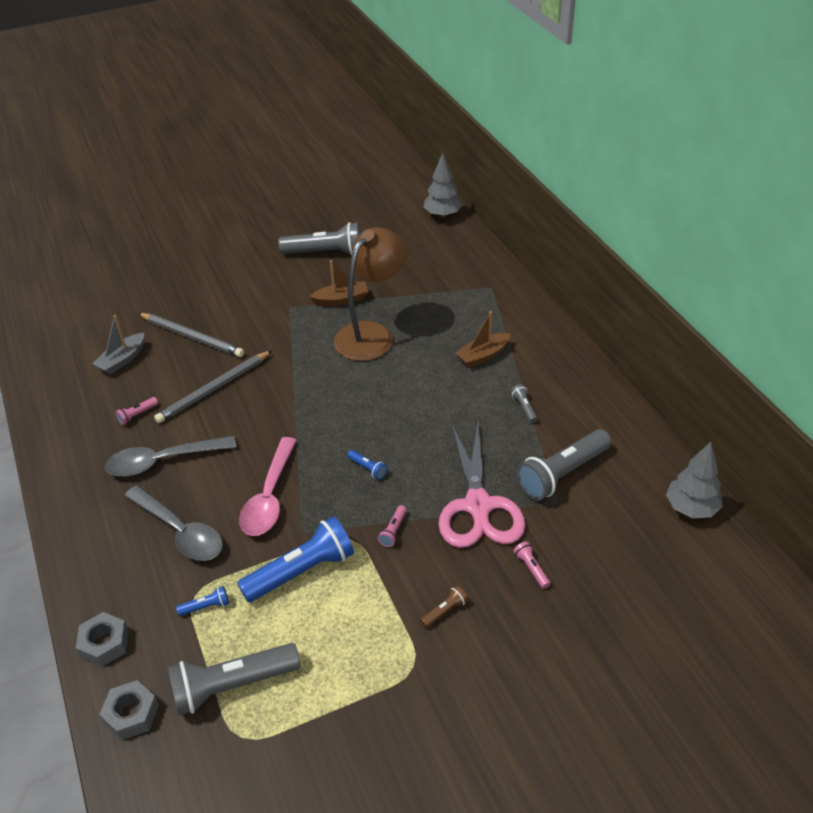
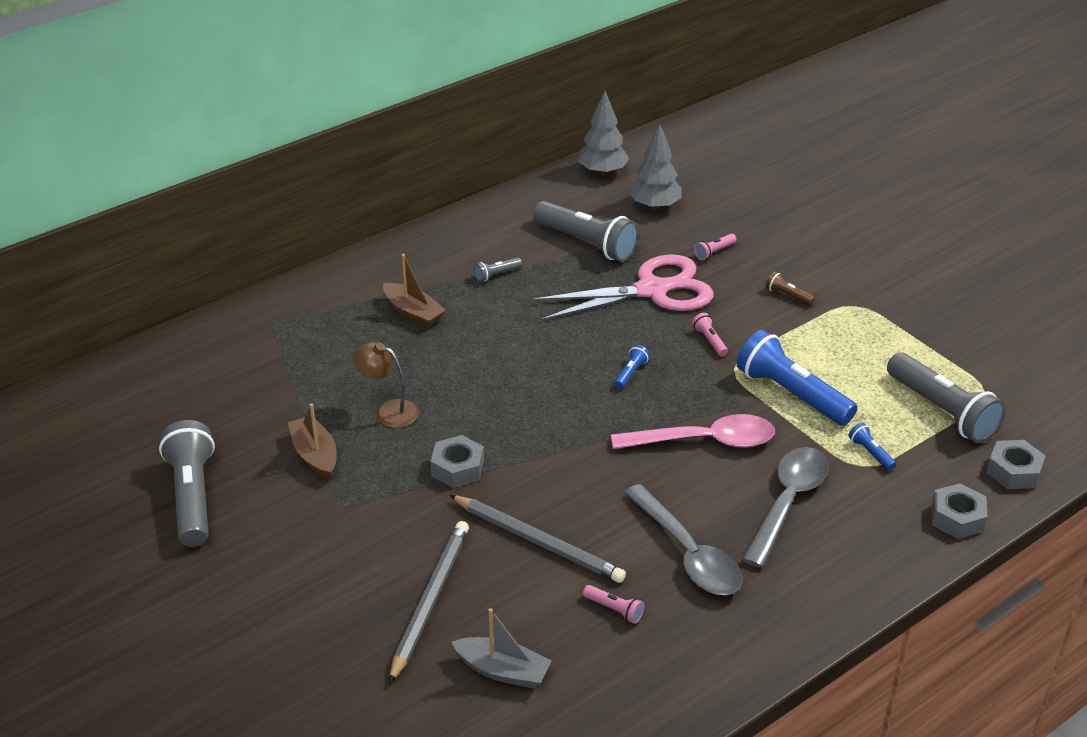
camera: 105 degrees left, 5 degrees down
brown lamp [334,227,407,361] -> brown lamp [353,342,419,428], size x0.51
pink flashlight [377,505,407,547] -> pink flashlight turned 120 degrees counterclockwise [692,313,728,356]
grey tree [424,153,462,218] -> grey tree moved to [629,123,682,210]
none -> grey nut [430,435,484,488]

